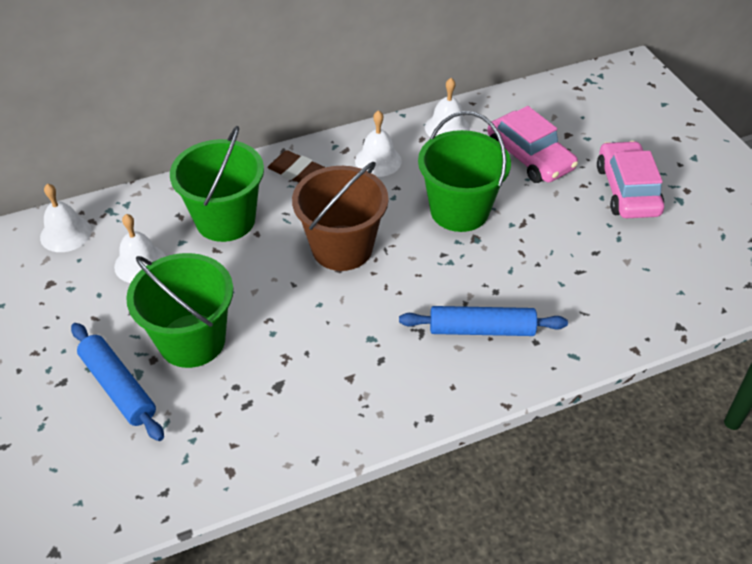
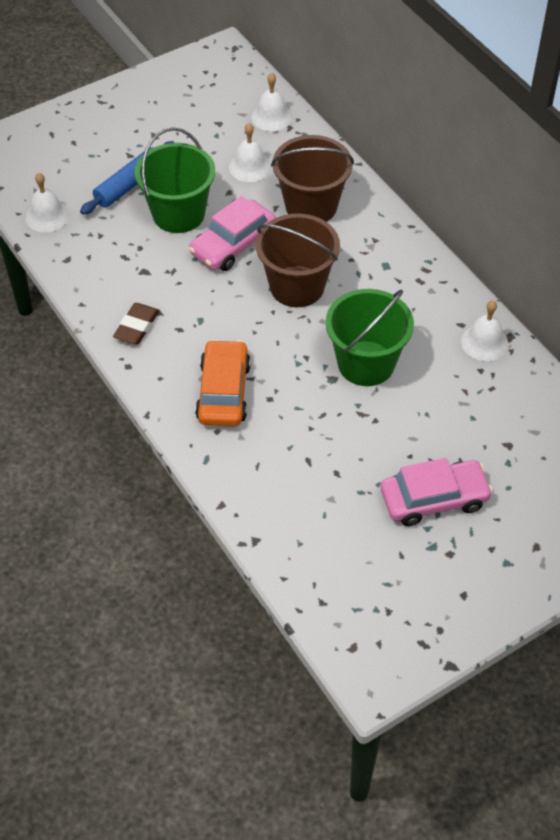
camera: 80 degrees right, 5 degrees up
green bucket [170,126,264,242] -> brown bucket [271,135,354,222]
brown eraser [267,150,325,183] -> brown eraser moved to [113,303,159,345]
white bell [355,110,402,177] -> white bell moved to [25,173,69,233]
blue rolling pin [399,306,568,336] -> orange car [195,339,251,426]
pink car [487,106,578,183] -> pink car moved to [189,196,276,271]

